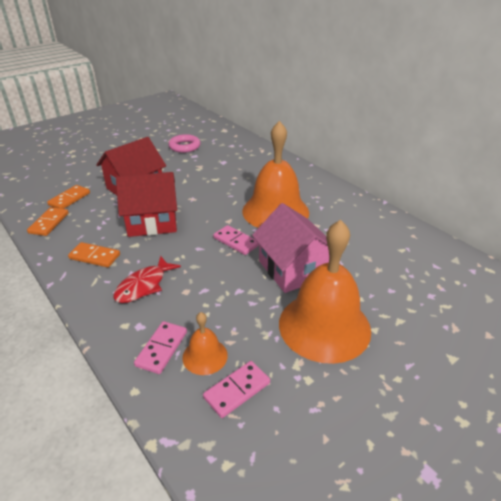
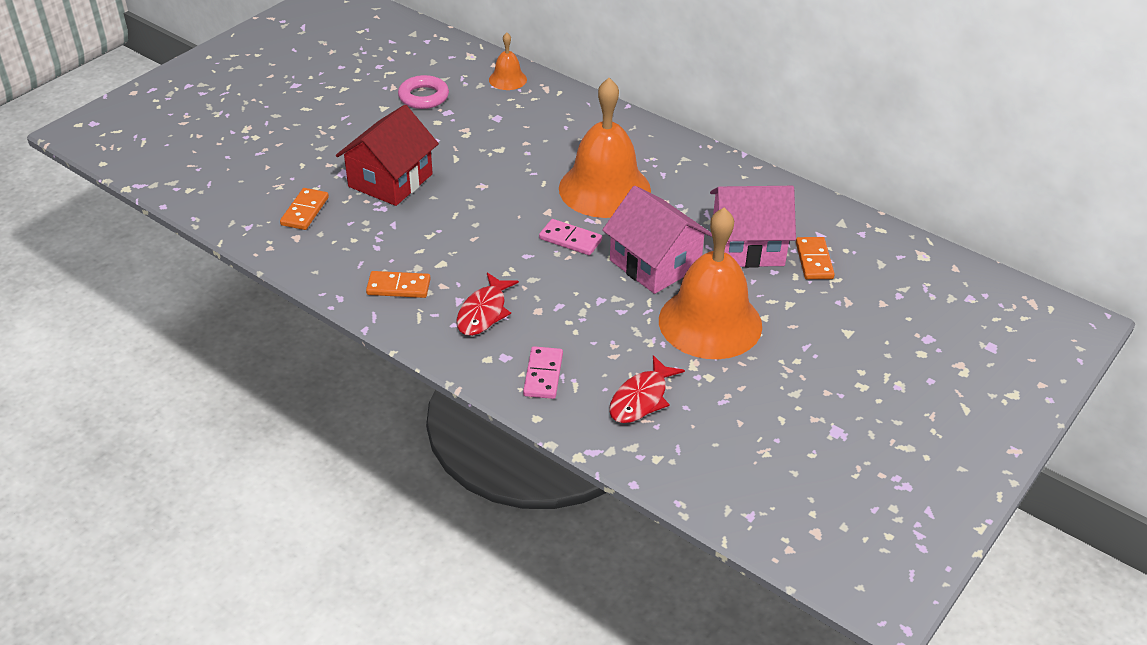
camera: 15 degrees left, 5 degrees up
orange domino [27,207,69,236] -> orange domino moved to [796,237,835,279]
red house [116,172,177,237] -> none
orange bell [182,312,228,375] -> orange bell moved to [489,33,527,90]
pink domino [203,361,270,418] -> red fish [609,355,685,423]
none -> pink house [710,186,796,268]

